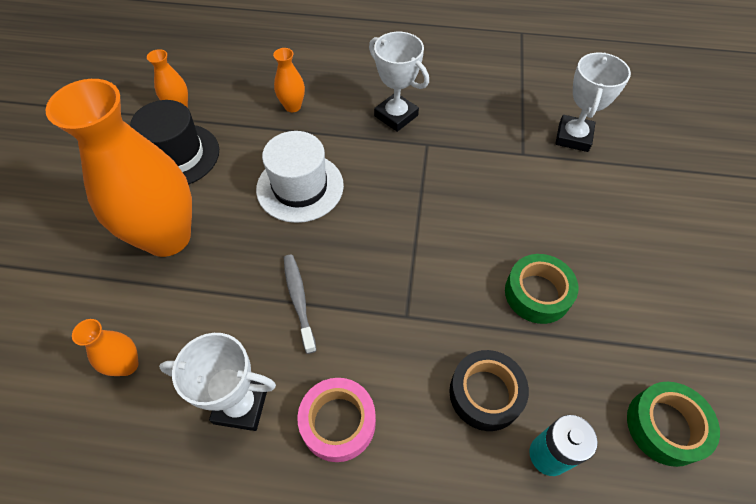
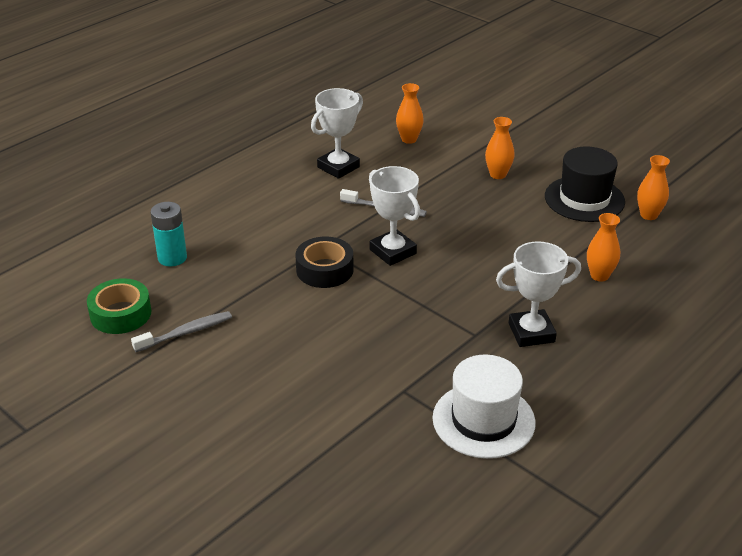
camera: 125 degrees right, 20 degrees down
orange vase [45,79,192,257] -> orange vase [485,117,515,179], size x0.42
white hat [256,131,344,223] -> white hat moved to [433,355,536,459]
pink tape [297,378,376,462] -> none
black tape [449,350,529,431] -> black tape moved to [295,237,354,288]
green tape [505,254,578,324] -> none
white trophy [555,53,631,152] -> white trophy moved to [369,166,420,266]
none -> grey toothbrush [131,311,232,352]

